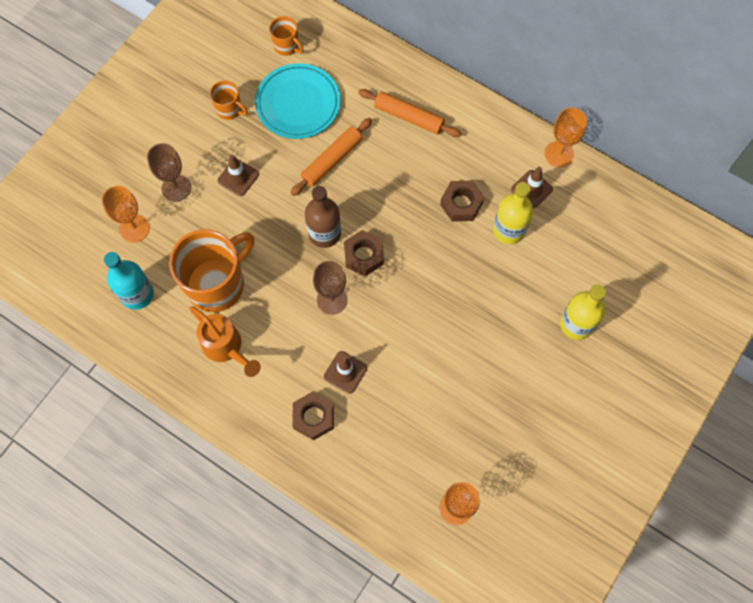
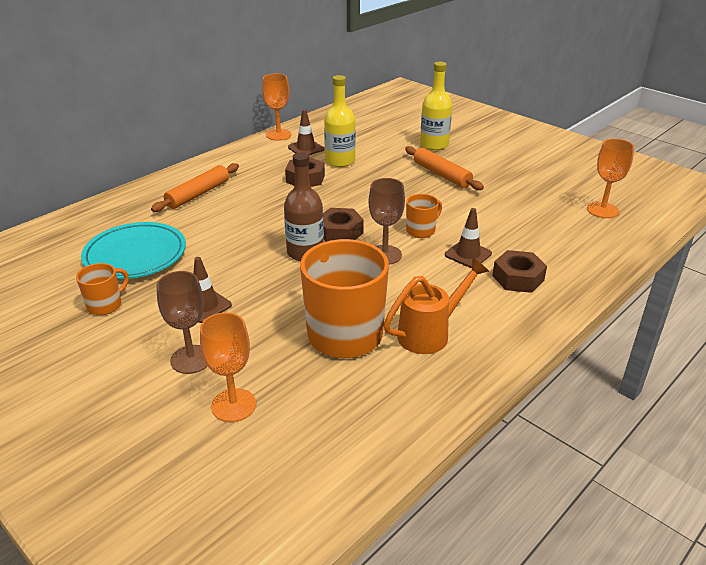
camera: 80 degrees left, 35 degrees down
turquoise bottle [104,252,154,310] -> none
orange mug [269,16,304,56] -> orange mug moved to [406,194,442,238]
orange rolling pin [290,118,372,196] -> orange rolling pin moved to [405,146,484,190]

